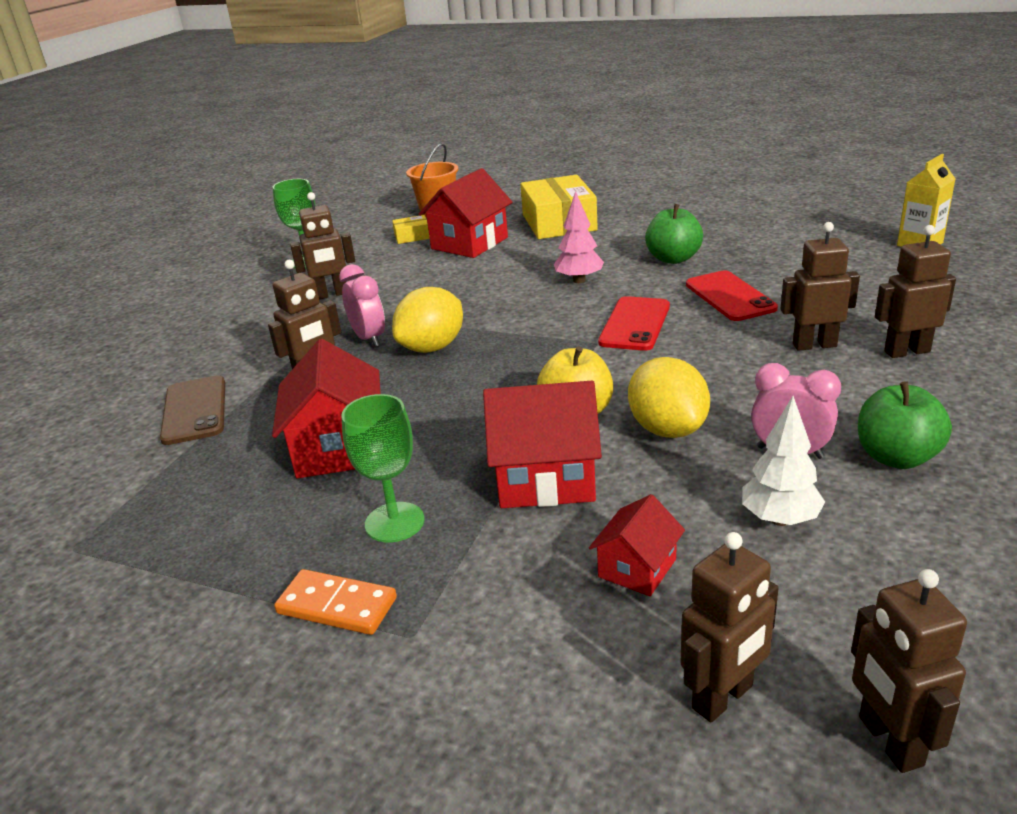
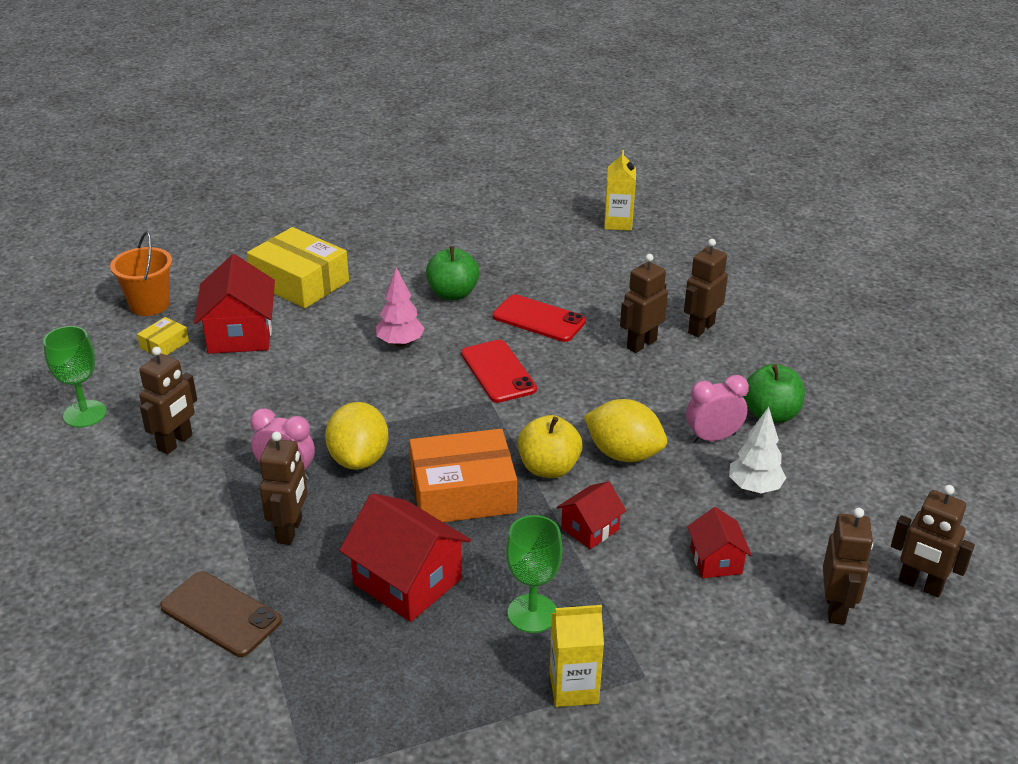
camera: 45 degrees left, 5 degrees up
orange domino [274,569,397,635] -> yellow carton [550,605,604,707]
red house [483,381,602,508] -> red house [557,481,626,549], size x0.56
none -> orange box [409,429,517,522]

